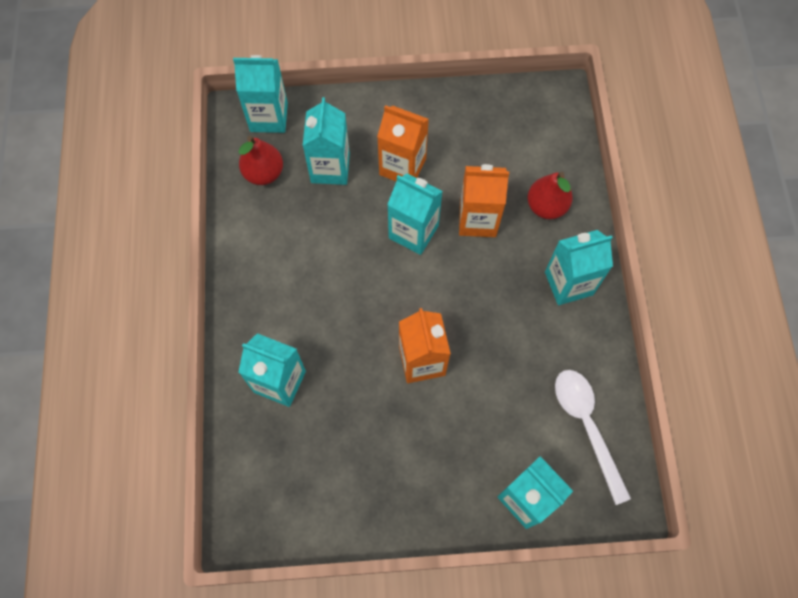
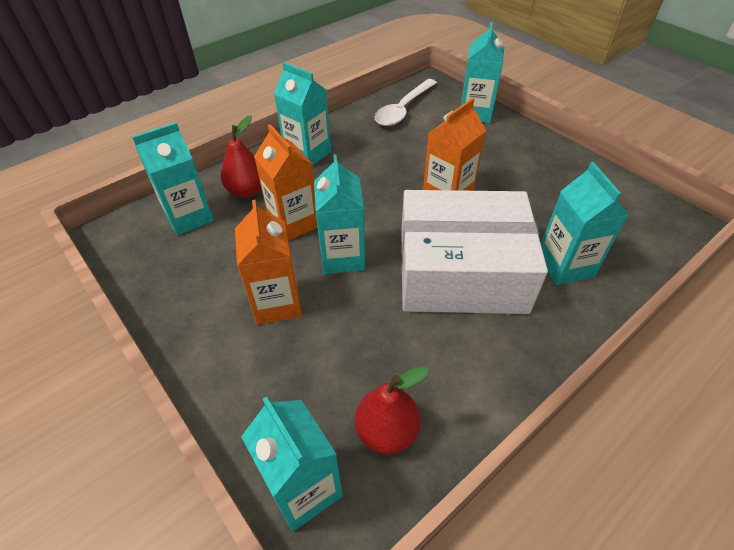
camera: 125 degrees left, 20 degrees down
turquoise carton [303,97,350,185] -> turquoise carton moved to [132,122,214,235]
none -> white box [401,190,548,314]

